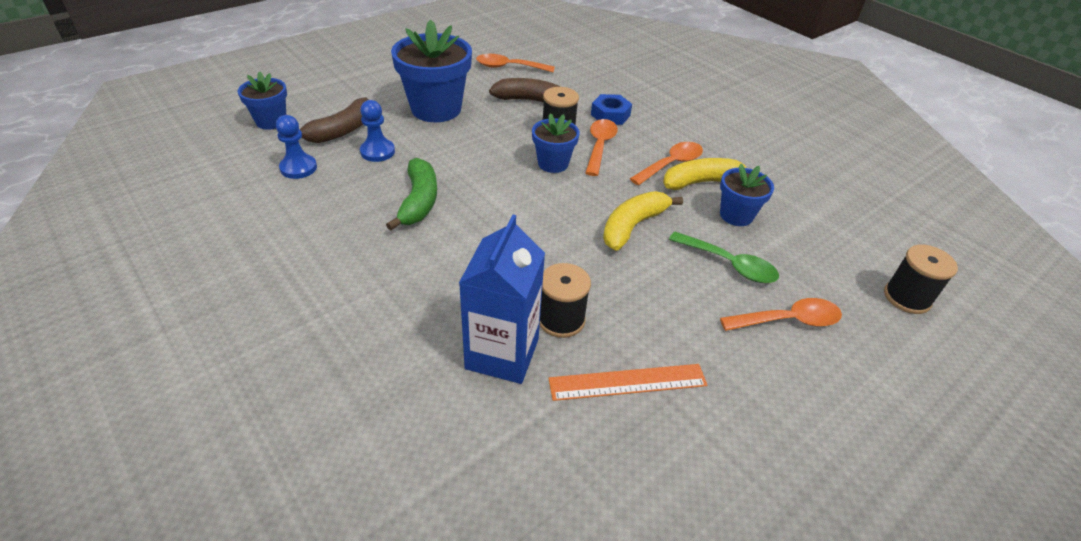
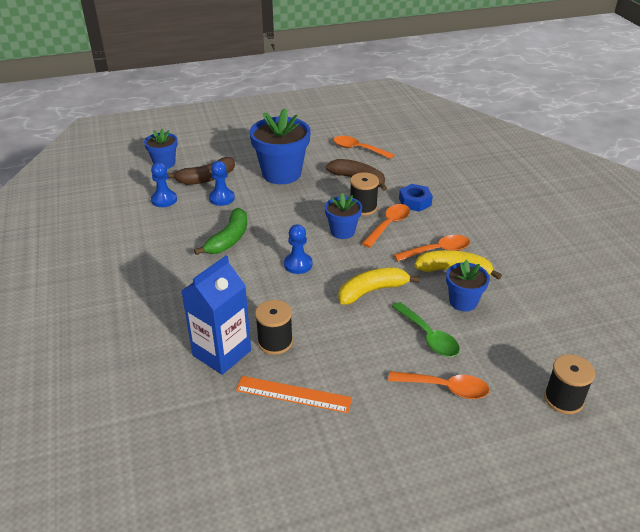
camera: 25 degrees right, 5 degrees down
none -> blue pawn [284,224,312,274]

